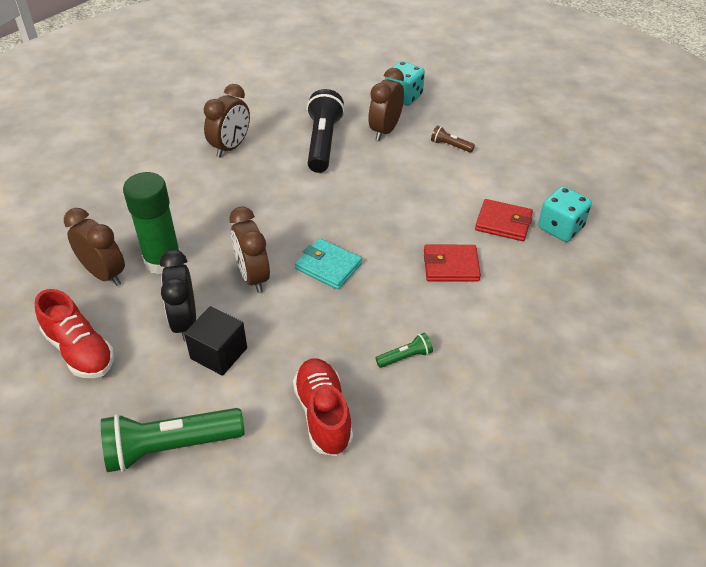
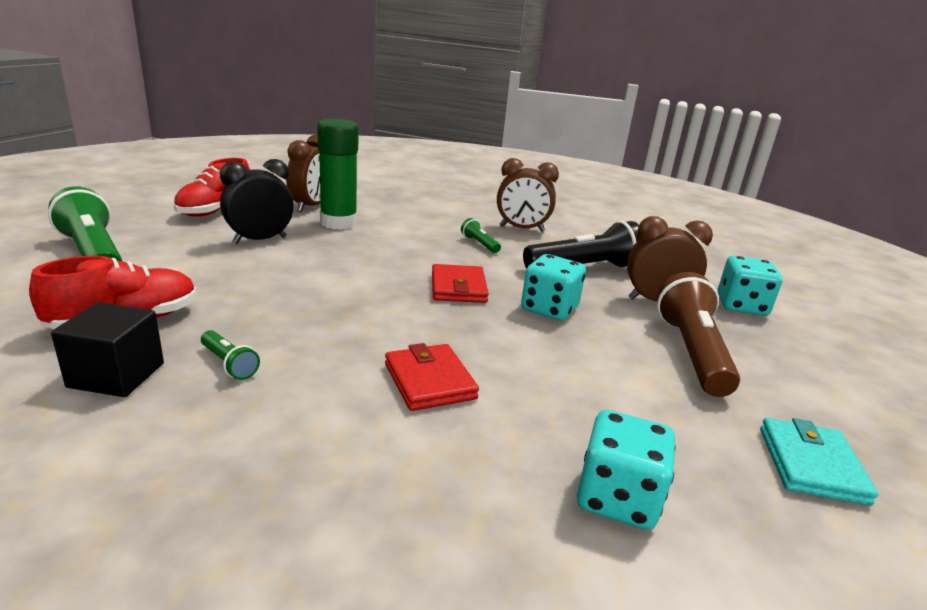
camera: 65 degrees right, 20 degrees down
black cube [184,306,247,376] -> black cube moved to [51,302,164,397]
brown clock [229,207,270,293] -> none
turquoise wallet [295,238,362,290] -> turquoise wallet moved to [760,418,879,506]
brown flashlight [431,125,475,153] -> brown flashlight [657,272,740,397], size x2.18
red wallet [475,199,533,241] -> red wallet moved to [432,264,489,303]
none -> green flashlight [461,218,501,253]
none -> turquoise dice [521,254,586,321]

